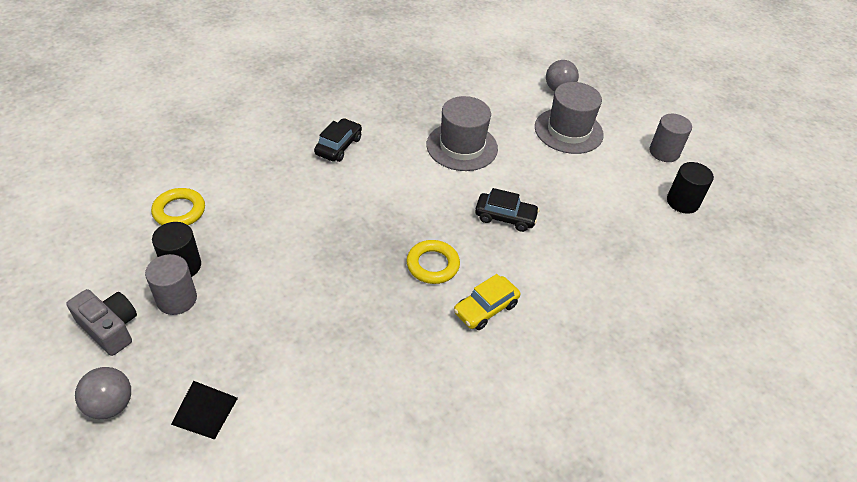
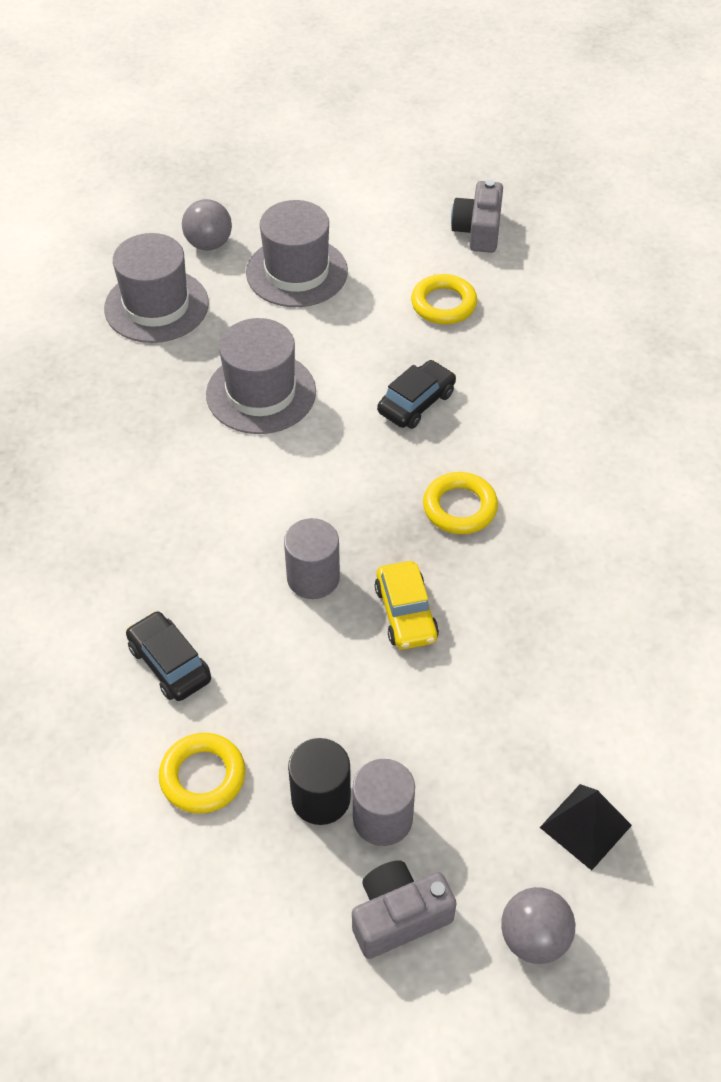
camera: 60 degrees left, 5 degrees up
black car [314,118,362,162] -> black car moved to [126,611,211,701]
yellow car [454,274,520,330] -> yellow car moved to [375,561,439,650]
grey cylinder [649,114,692,162] -> grey cylinder moved to [284,518,340,599]
black cylinder [667,162,714,214] -> grey camera [451,180,503,253]
none -> grey hat [104,233,209,343]
none -> yellow ring [411,274,477,324]

